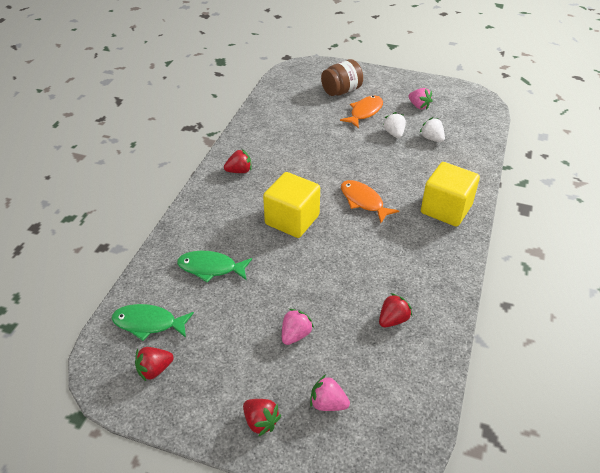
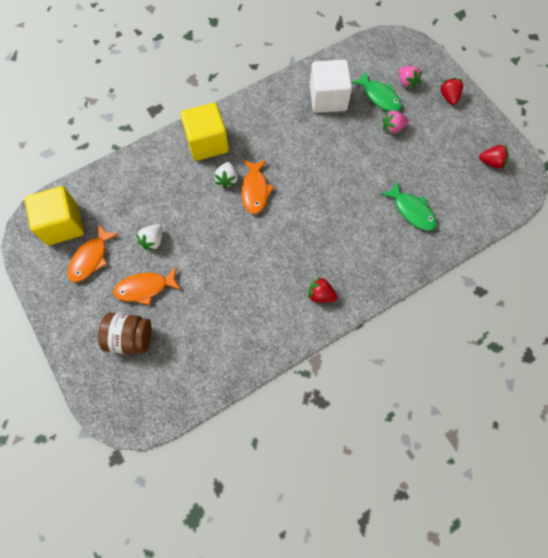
camera: 140 degrees left, 25 degrees up
green fish [112,304,194,341] -> green fish moved to [351,71,402,111]
yellow cube [263,172,320,238] -> yellow cube moved to [24,186,84,245]
red strawberry [379,293,412,327] -> white cube [310,60,352,113]
pink strawberry [408,88,433,110] -> orange fish [67,224,119,282]
white strawberry [420,117,445,142] -> white strawberry moved to [214,162,238,188]

